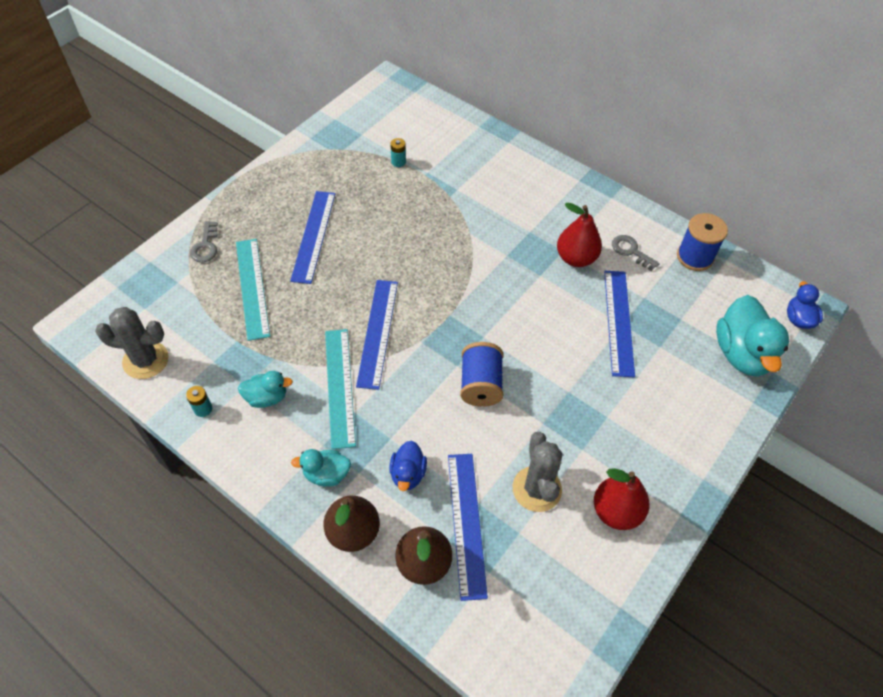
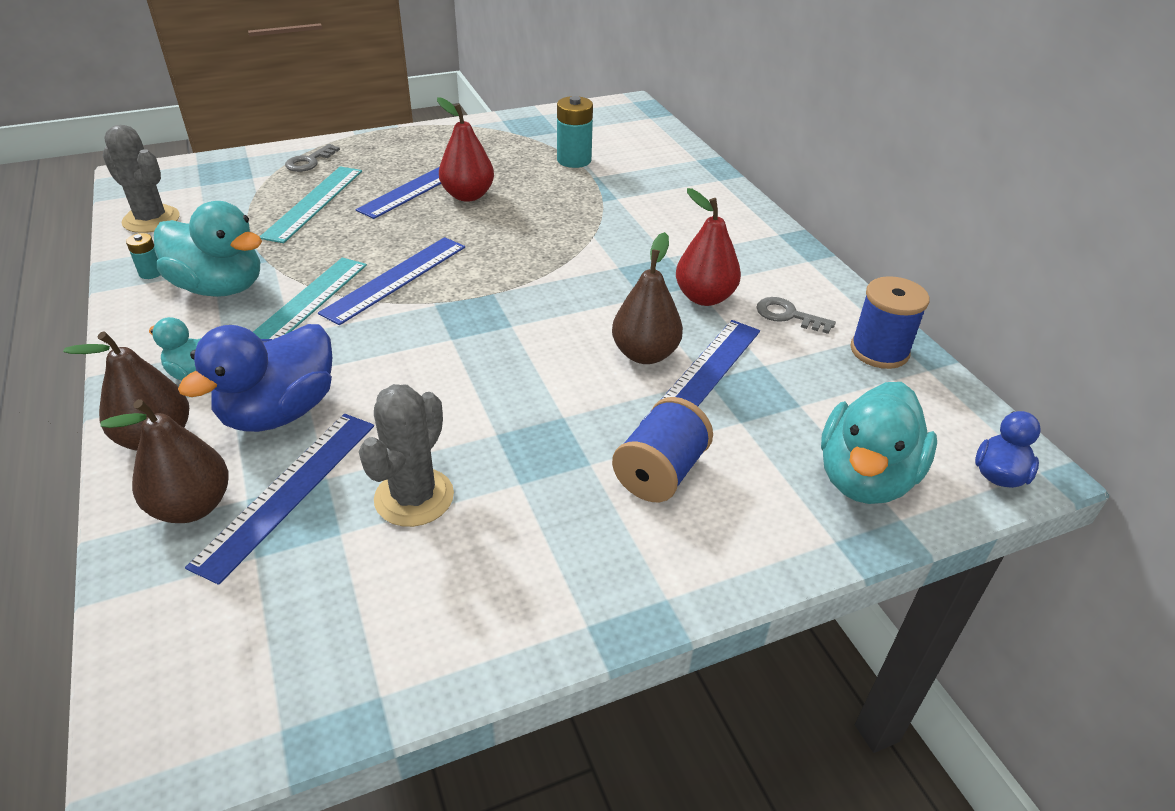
camera: 30 degrees right, 15 degrees down
turquoise duck [238,371,293,408] -> turquoise duck [154,201,262,297], size x1.86
blue duck [389,440,427,491] -> blue duck [178,324,332,432], size x1.86
turquoise battery [390,138,406,167] -> turquoise battery [557,96,593,168], size x1.87
blue spool [460,342,503,407] -> blue spool moved to [612,397,713,502]
red pear [594,468,649,530] -> red pear moved to [437,97,494,202]
grey key [612,235,660,271] -> grey key turned 45 degrees counterclockwise [756,297,836,334]
none -> brown pear [612,232,683,364]

